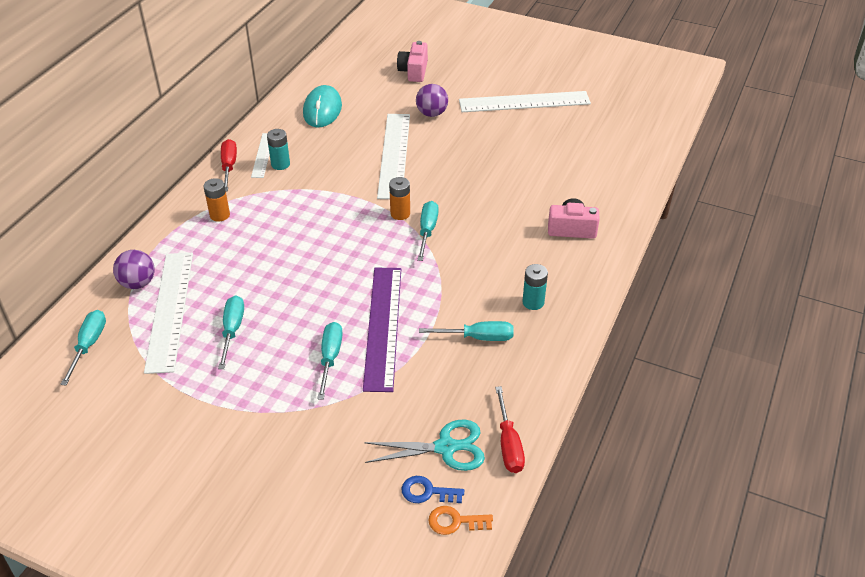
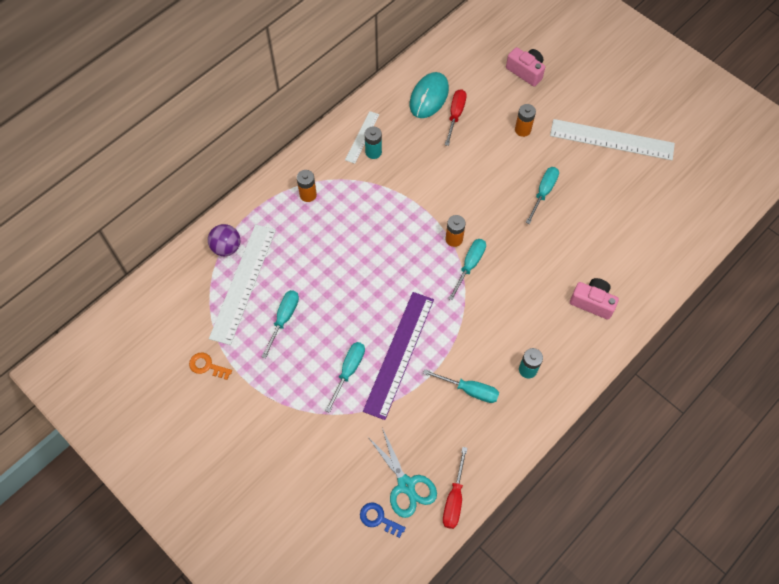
camera: 20 degrees right, 20 degrees up
turquoise screwdriver [60,310,106,385] -> turquoise screwdriver moved to [526,167,559,224]
red screwdriver [221,139,237,192] -> red screwdriver moved to [445,89,467,146]
turquoise scissors [364,420,485,471] -> turquoise scissors turned 45 degrees clockwise [367,428,437,518]
white ruler [377,114,410,199] -> none
pink camera [397,41,428,82] -> pink camera turned 105 degrees clockwise [506,47,545,87]
purple ball [416,84,448,117] -> orange battery [515,104,536,137]
orange key [428,506,493,535] -> orange key moved to [189,353,232,380]

